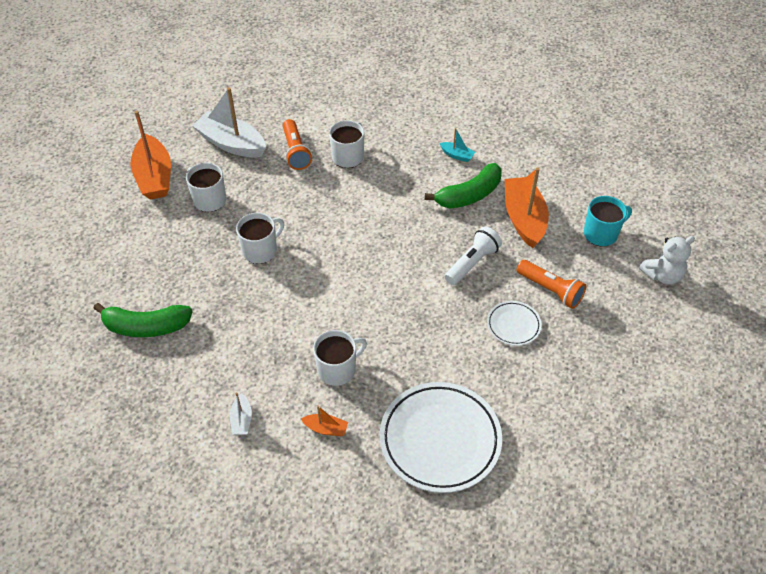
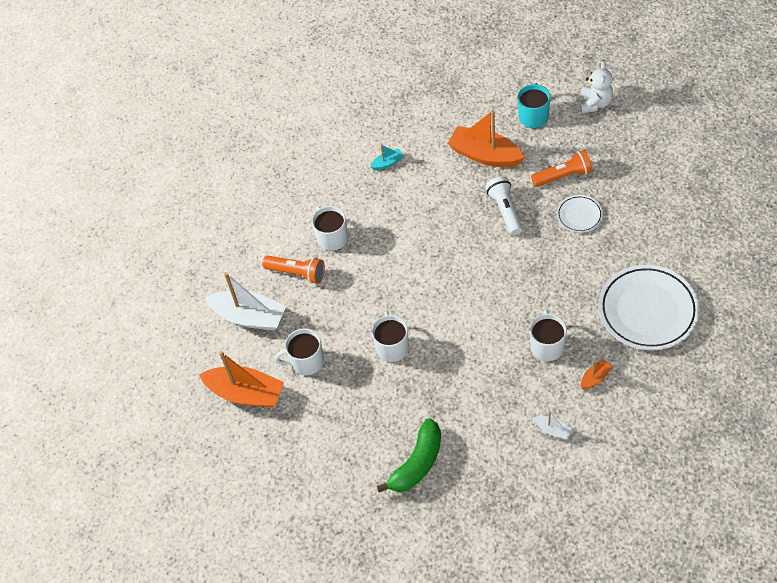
camera: 50 degrees left, 5 degrees up
white boat [192,87,266,158] -> white boat turned 135 degrees counterclockwise [205,272,286,330]
green banana [425,163,502,208] -> none

